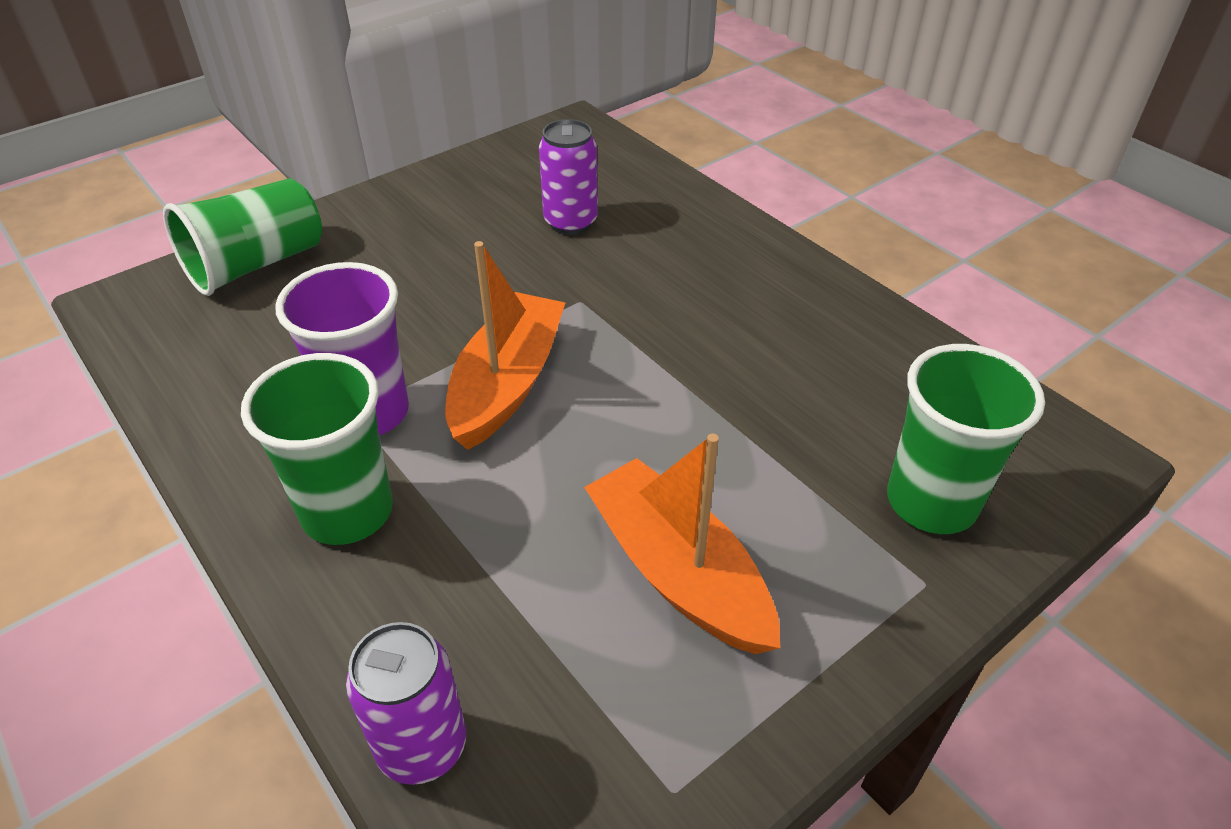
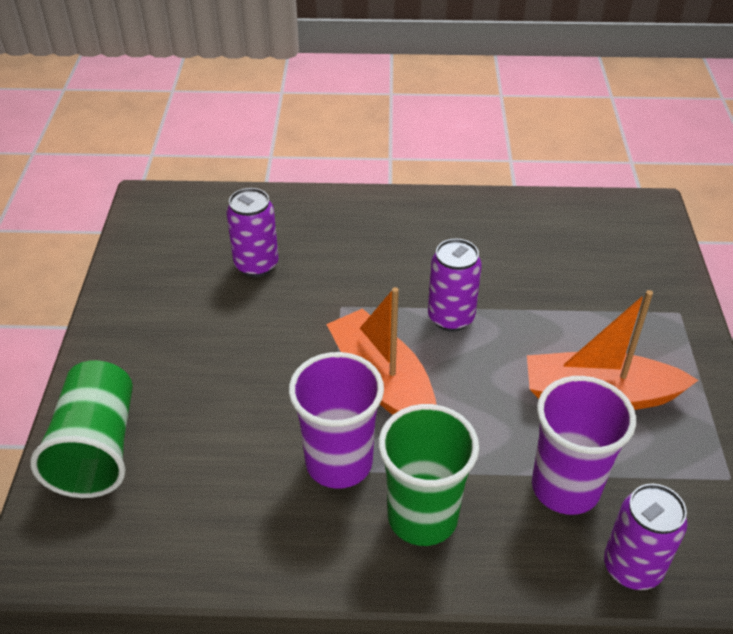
camera: 50 degrees left, 0 degrees up
green cup [887,344,1045,534] -> none
none -> purple can [428,239,482,332]
none -> purple cup [532,376,636,515]

